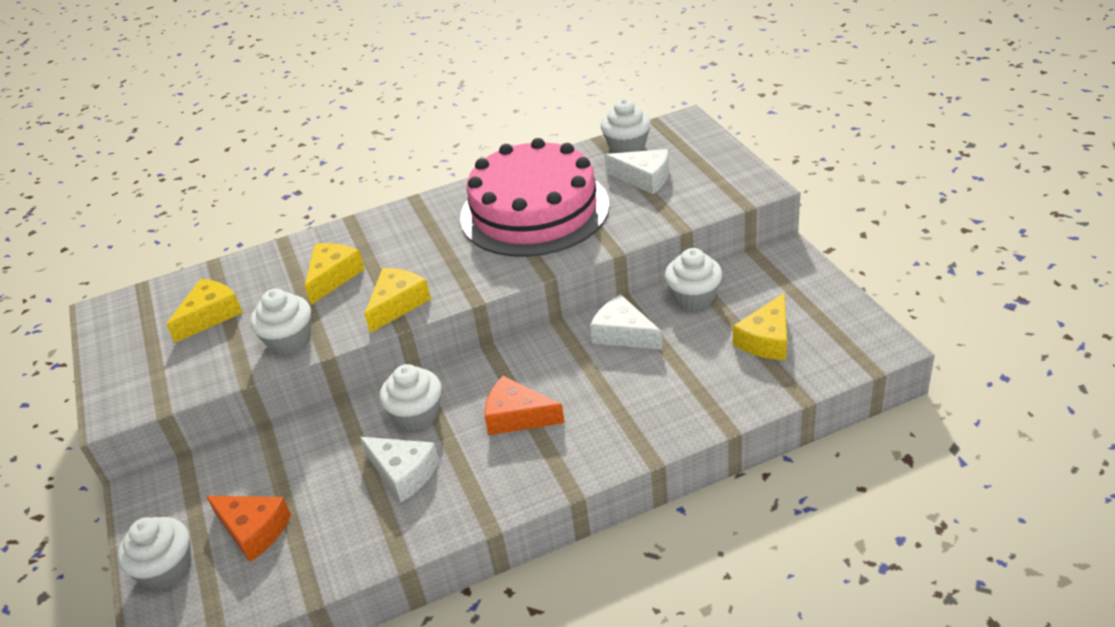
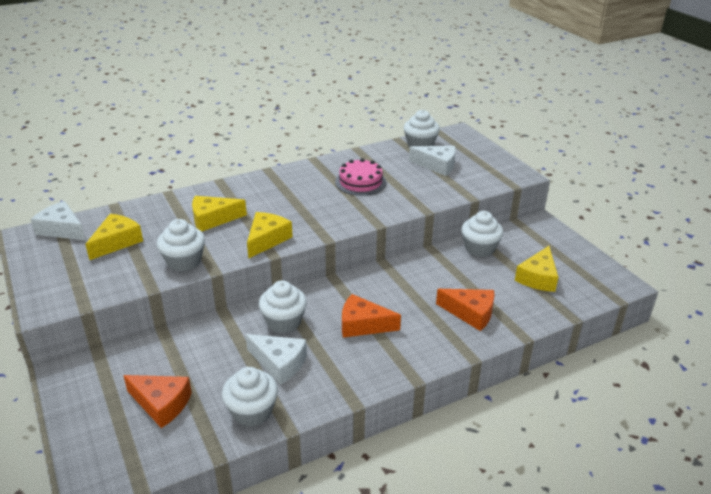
camera: 10 degrees left, 5 degrees down
white cupcake [117,517,191,590] -> white cupcake moved to [222,367,278,427]
yellow cheese [305,243,365,305] -> yellow cheese turned 120 degrees counterclockwise [192,196,247,232]
pink cake [460,138,610,257] -> pink cake [335,158,386,196], size x0.46
white cheese [590,294,663,350] -> white cheese moved to [31,201,86,240]
none -> orange cheese [436,289,495,331]

